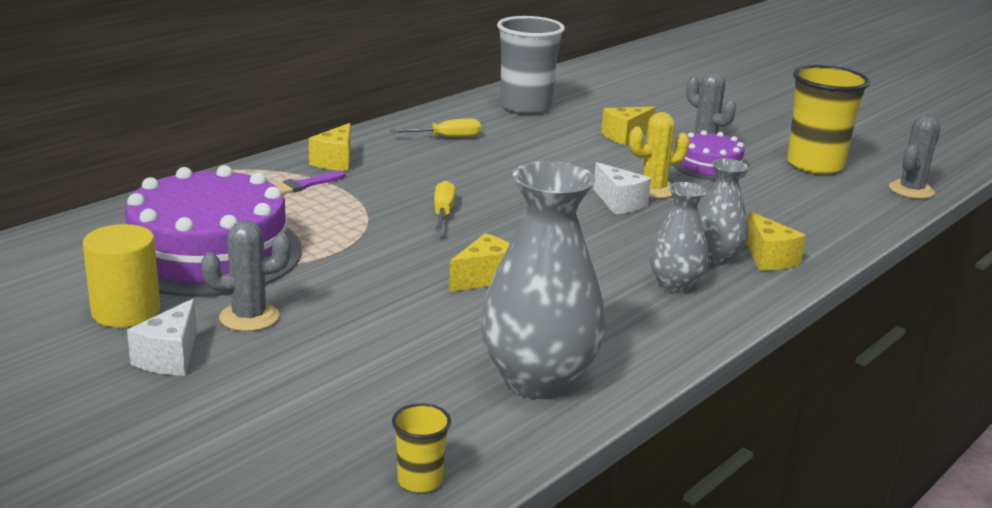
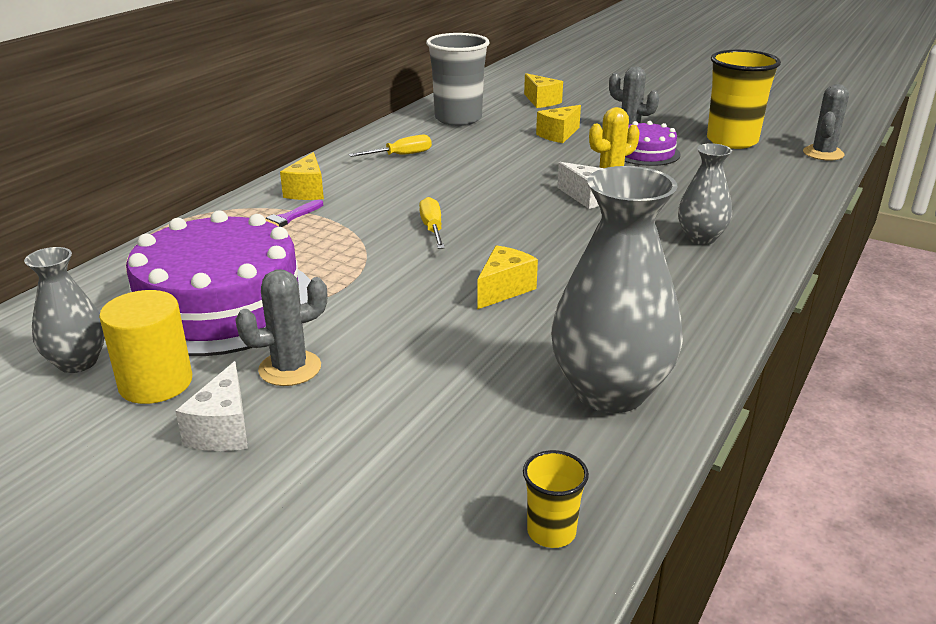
camera: 10 degrees left, 5 degrees up
grey vase [649,182,709,293] -> grey vase moved to [24,247,105,373]
yellow cheese [746,211,806,270] -> yellow cheese moved to [524,73,563,108]

